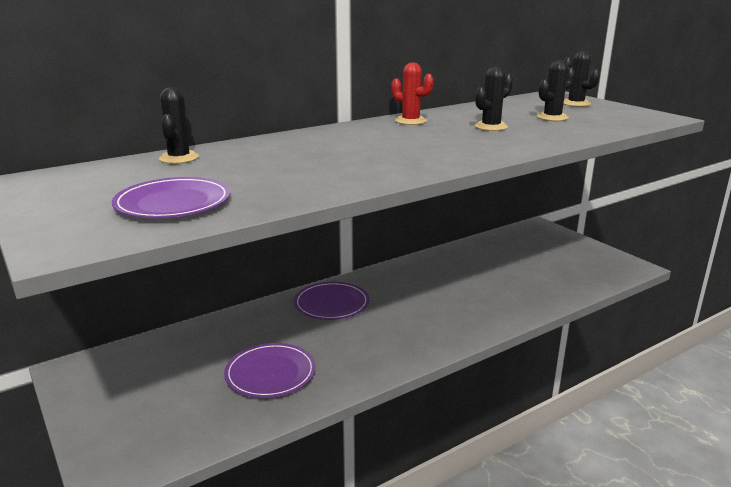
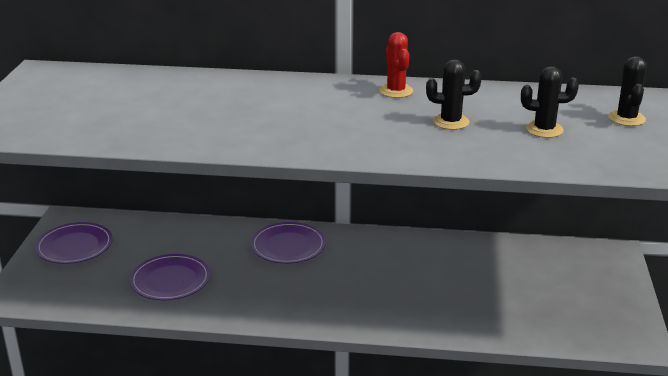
camera: 40 degrees right, 5 degrees up
purple plate [112,177,231,218] -> purple plate moved to [35,222,113,264]
black cactus [159,88,199,164] -> none

